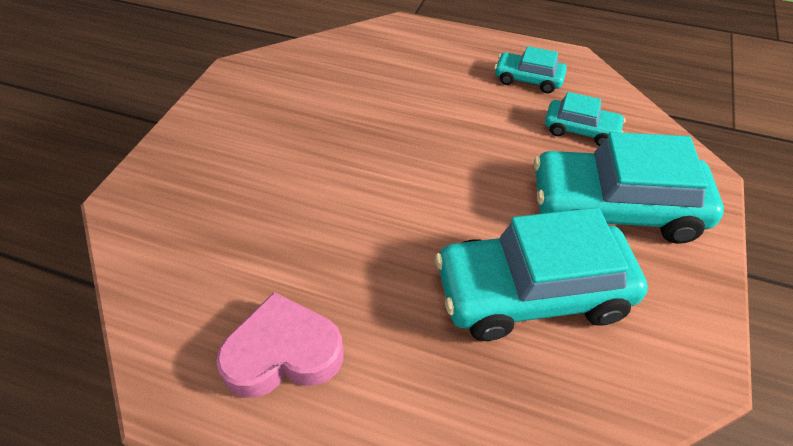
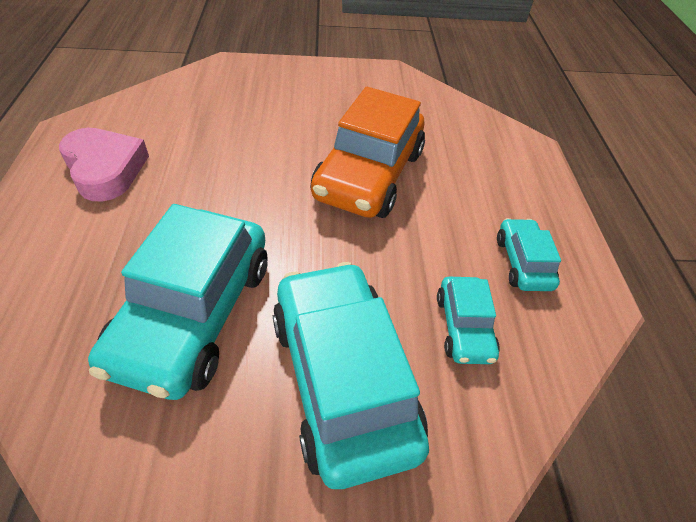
camera: 65 degrees right, 0 degrees up
turquoise car [435,207,648,341] -> turquoise car turned 135 degrees counterclockwise [88,204,267,400]
none -> orange car [311,87,425,218]

